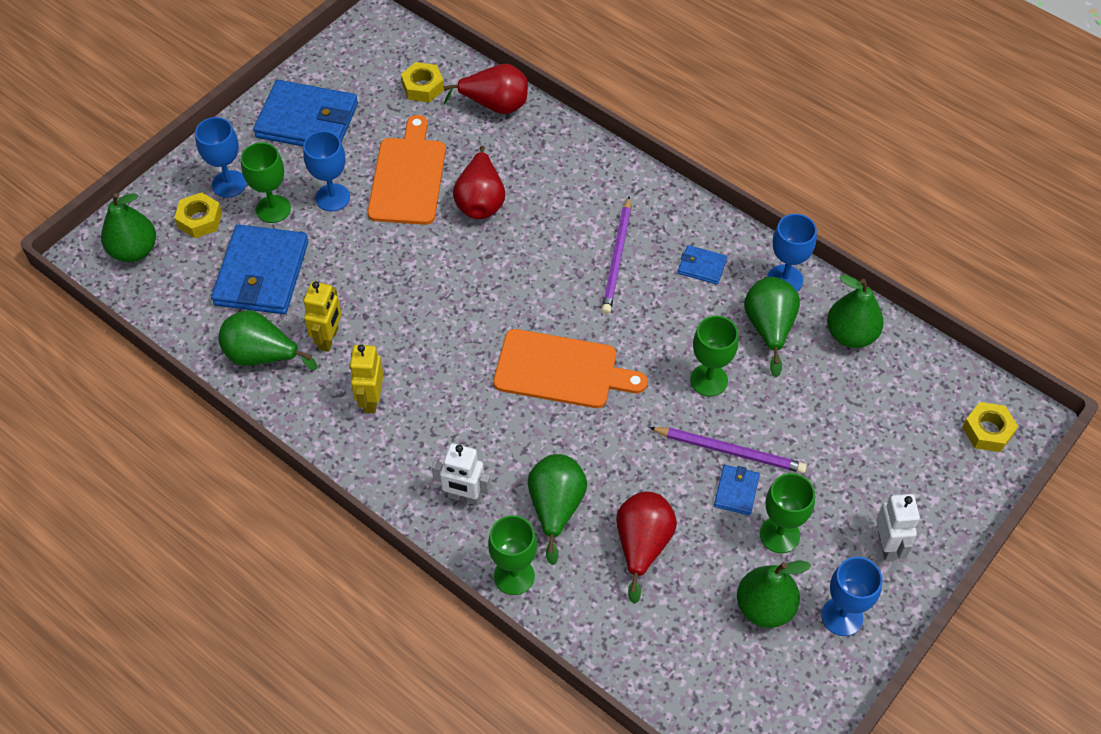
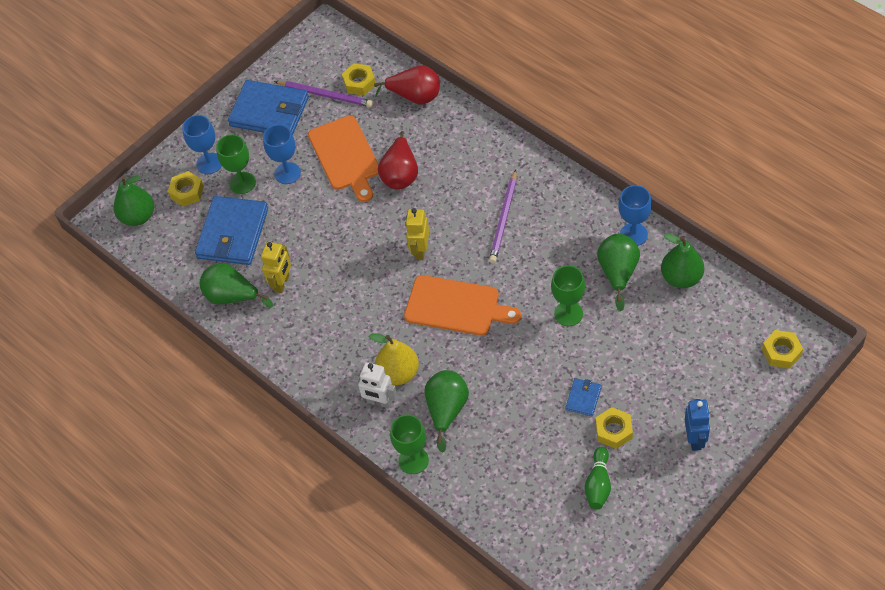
camera: 10 degrees right, 0 degrees up
yellow robot [349,345,384,413] -> yellow robot moved to [405,208,429,260]
orange cutting board [368,115,446,225] -> orange cutting board turned 150 degrees clockwise [308,115,379,202]
red pear [616,492,677,604] -> none
purple pencil [649,427,807,473] -> purple pencil moved to [274,81,373,107]
blue wallet [678,245,727,284] -> none
green pear [737,561,811,628] -> green bowling pin [585,447,611,510]
green goblet [760,473,815,553] -> yellow nut [596,407,633,449]
blue goblet [821,557,883,636] -> none
white robot [876,493,920,561] -> blue robot [685,399,710,451]
none -> yellow pear [369,333,419,385]

